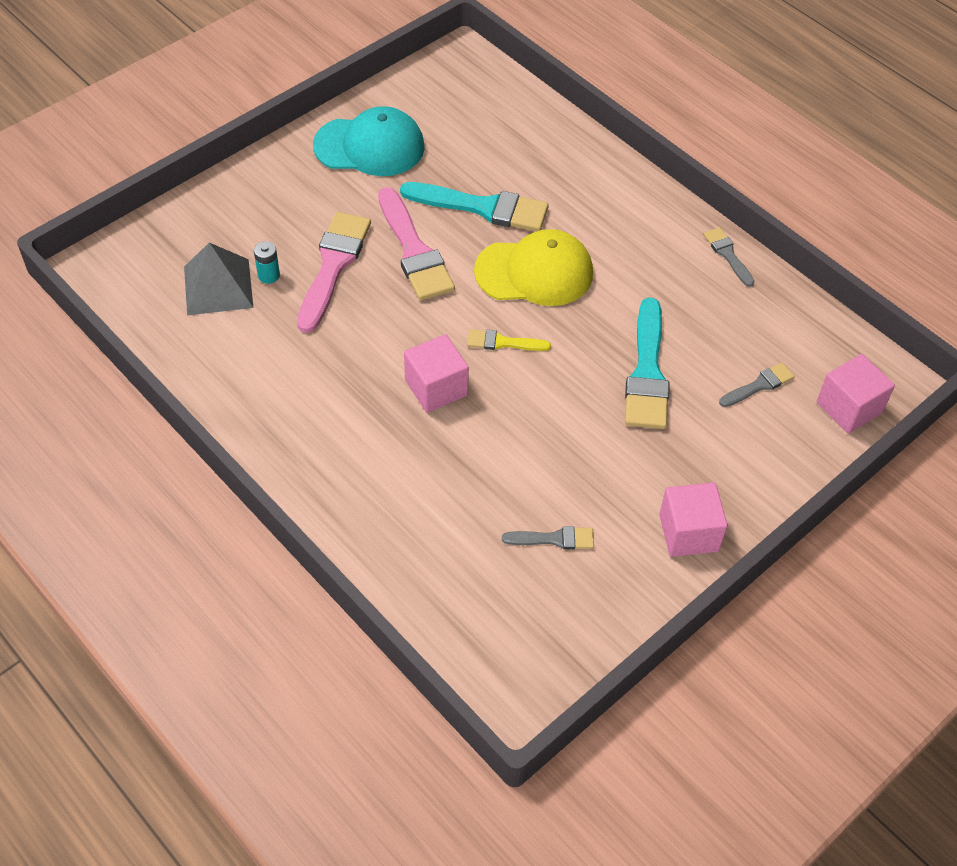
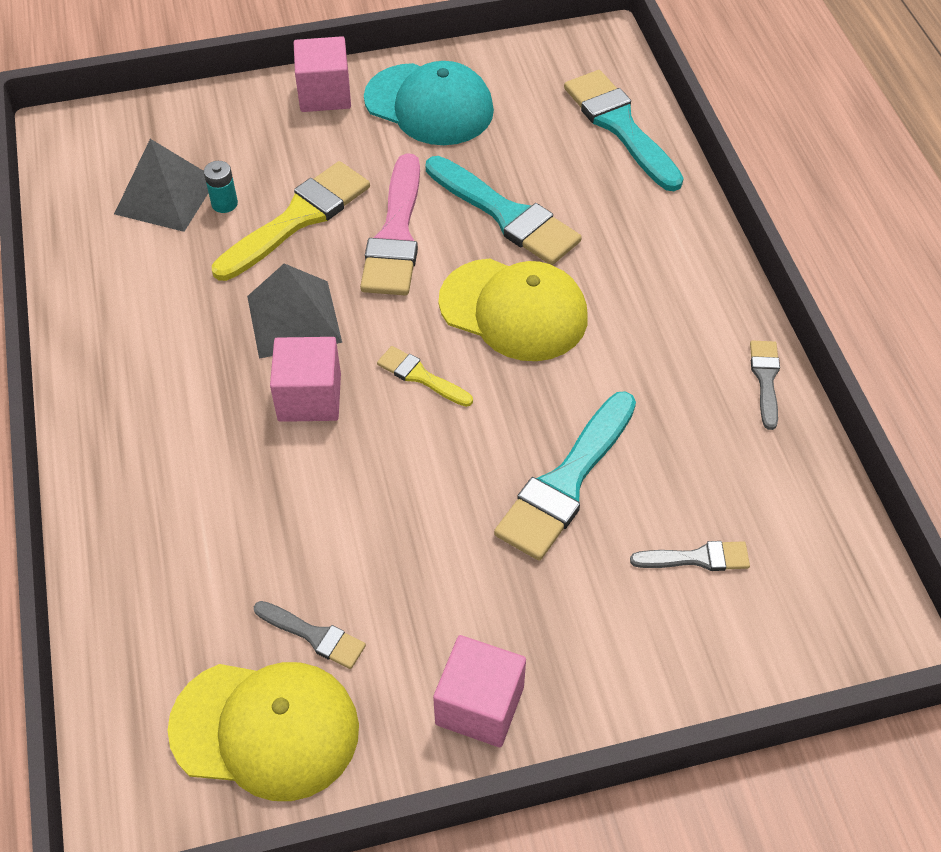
camera: 30 degrees right, 0 degrees up
pink brush [297,212,371,333] -> yellow brush [212,161,370,281]
pink cube [817,354,895,434] -> pink cube moved to [294,36,351,112]
none -> yellow cap [168,662,359,801]
none -> grey pyramid [247,264,342,359]
none -> turquoise brush [564,70,684,191]

